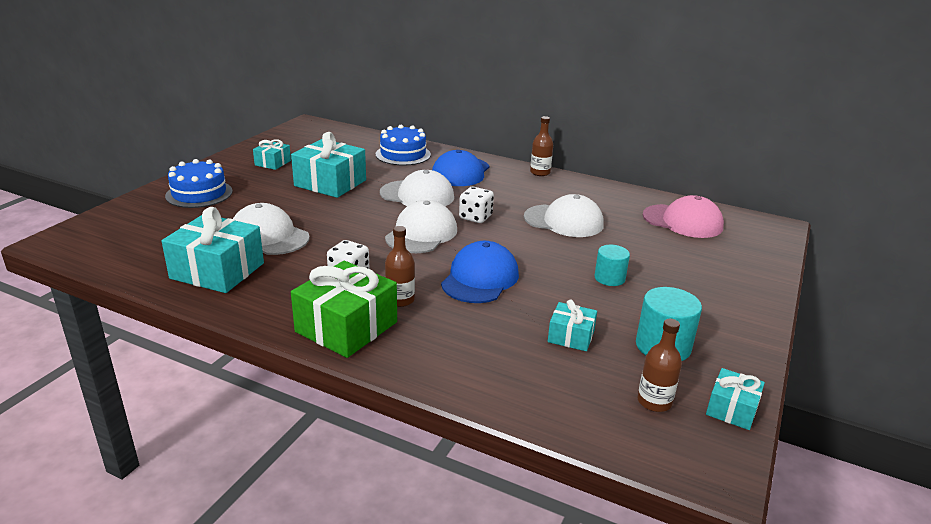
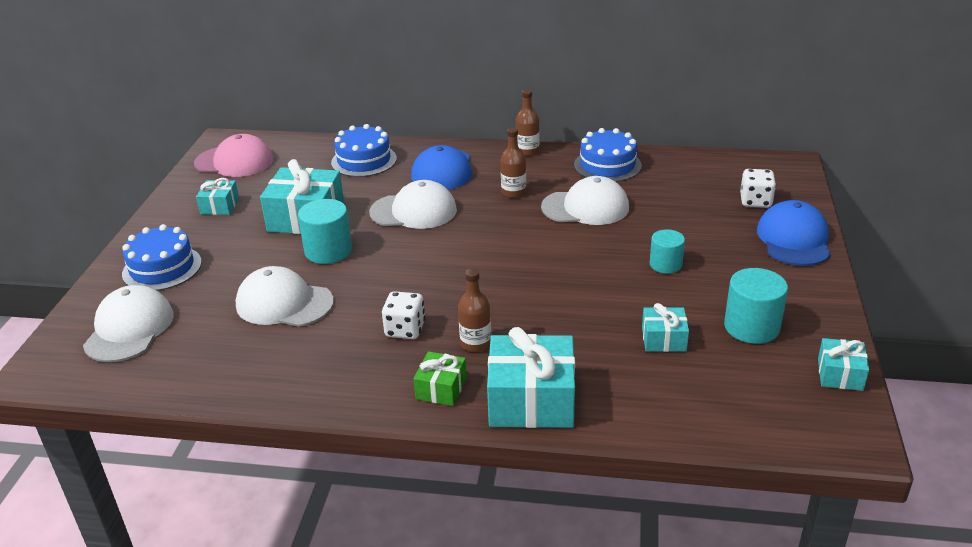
camera: 15 degrees left, 5 degrees up
turquoise gift [162,207,264,293] -> turquoise gift moved to [487,327,575,428]
green gift [291,261,397,358] -> green gift [413,351,467,406], size x0.53
white cap [385,200,457,253] -> white cap moved to [83,285,174,362]
blue cap [441,241,519,303] -> blue cap moved to [757,200,831,266]
white dice [459,187,494,223] -> white dice moved to [740,169,776,208]
brown bottle [637,319,682,412] -> brown bottle moved to [501,127,526,198]
pink cap [643,195,724,238] -> pink cap moved to [194,134,274,177]
none -> turquoise cylinder [298,199,352,264]
none -> blue cake [574,128,642,182]

